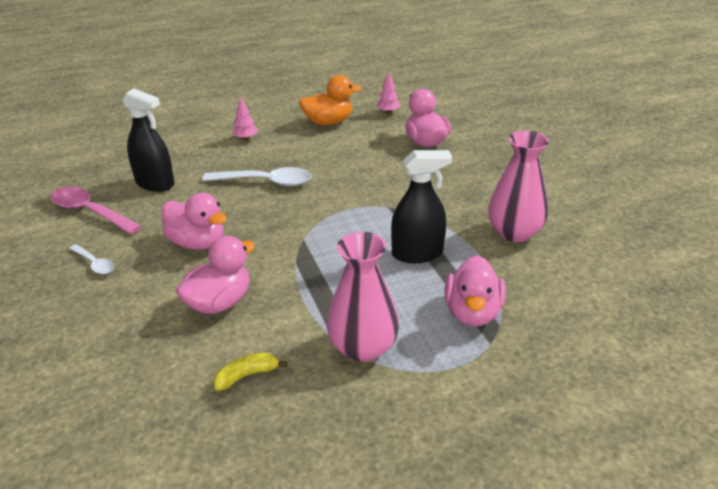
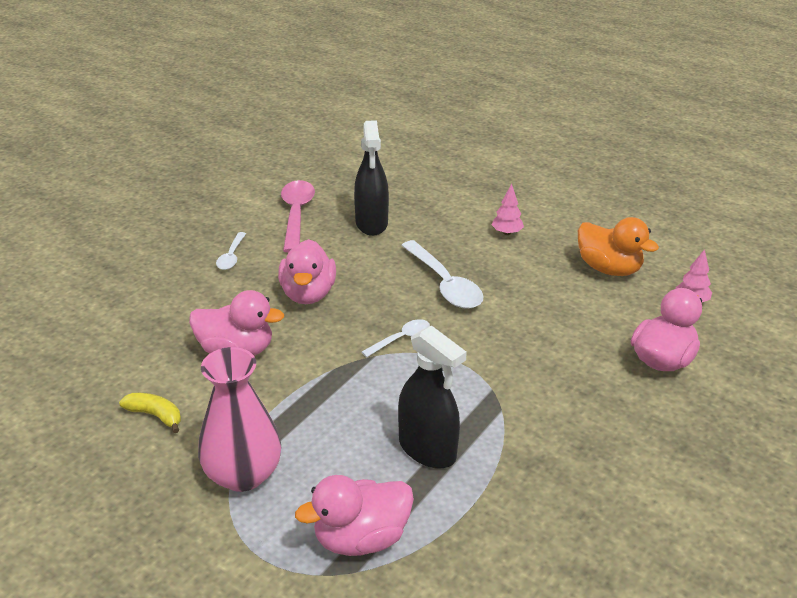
camera: 55 degrees right, 0 degrees up
pink vase [488,130,549,242] -> none
none -> white spoon [362,319,430,357]

